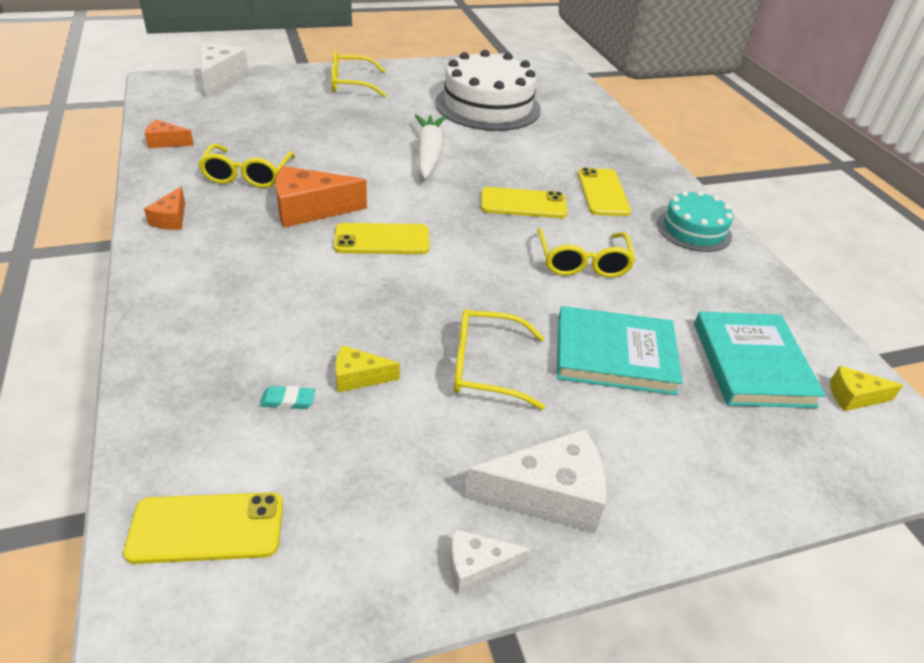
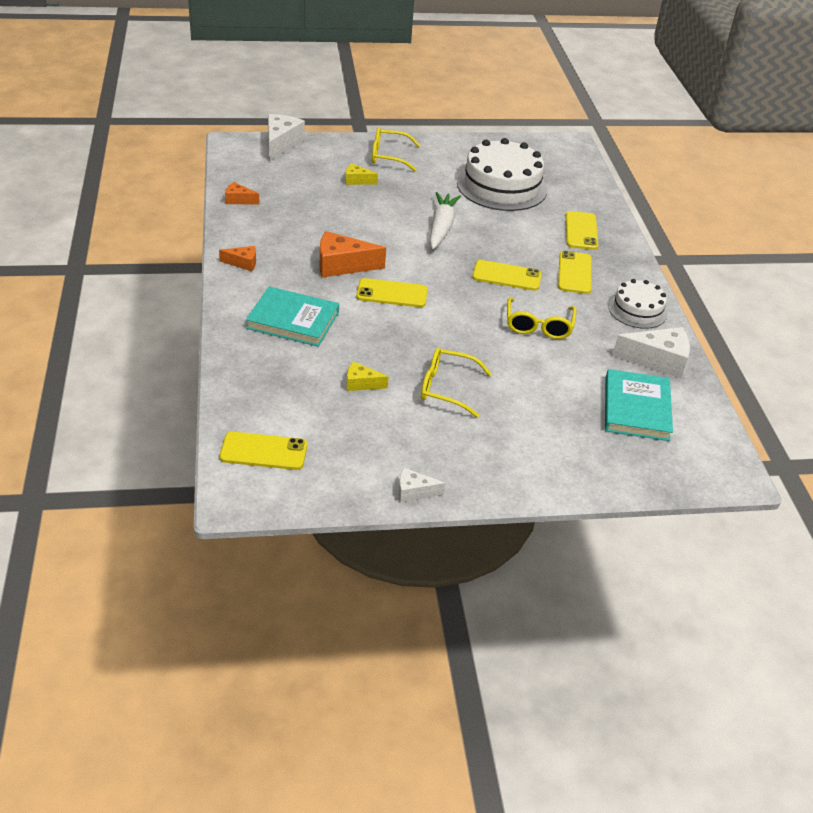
camera: 10 degrees right, 0 degrees up
orange cheese [144,187,185,230] -> orange cheese turned 105 degrees counterclockwise [219,246,256,271]
yellow glasses [198,144,295,188] -> none
turquoise eraser [260,386,315,409] -> none
white cheese [465,429,606,533] -> white cheese moved to [612,327,690,378]
turquoise book [557,306,683,395] -> turquoise book moved to [246,286,339,347]
turquoise cake [657,191,733,252] -> white cake [609,279,667,329]
yellow cheese [830,366,904,411] -> yellow cheese moved to [345,163,378,185]
none -> yellow phone [565,211,598,250]

